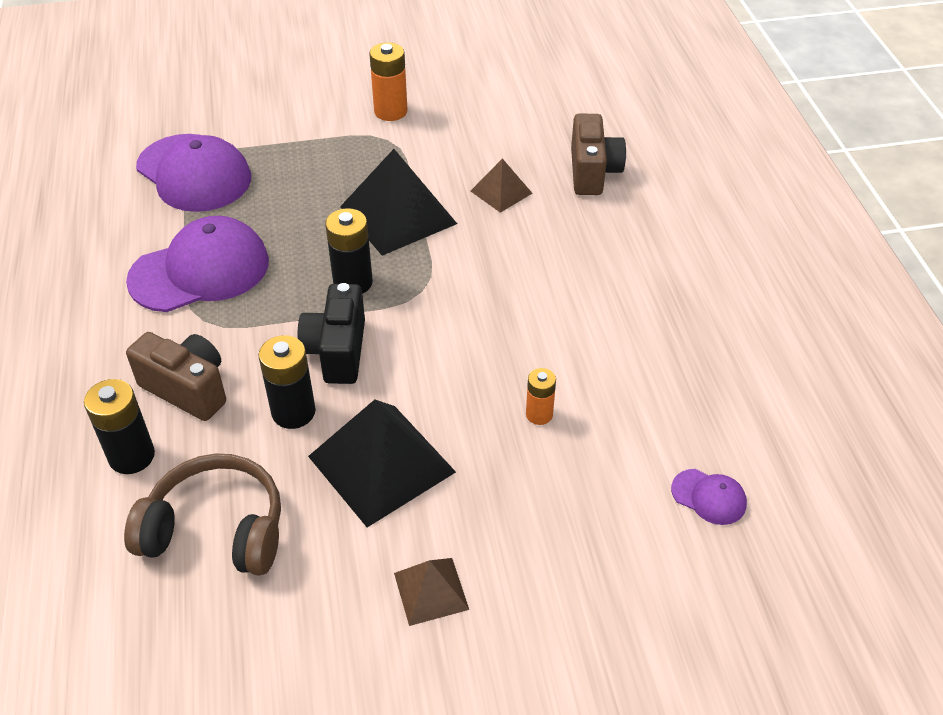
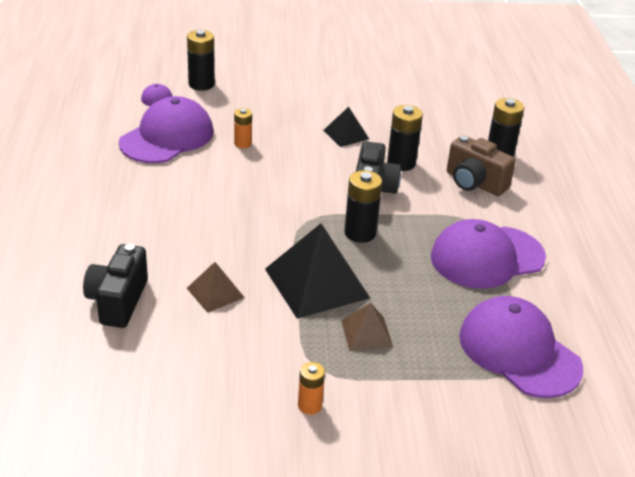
camera: 175 degrees left, 10 degrees down
brown headphones [124,453,281,576] -> none
black pyramid [308,400,456,527] -> black pyramid [323,107,369,147], size x0.53
orange battery [369,42,408,121] -> orange battery [298,362,325,415], size x0.62
brown pyramid [394,558,469,626] -> brown pyramid moved to [341,303,393,351]
brown camera [571,114,626,195] -> black camera [83,244,148,328]
none -> purple cap [119,96,214,163]
none -> black battery [187,30,215,91]

